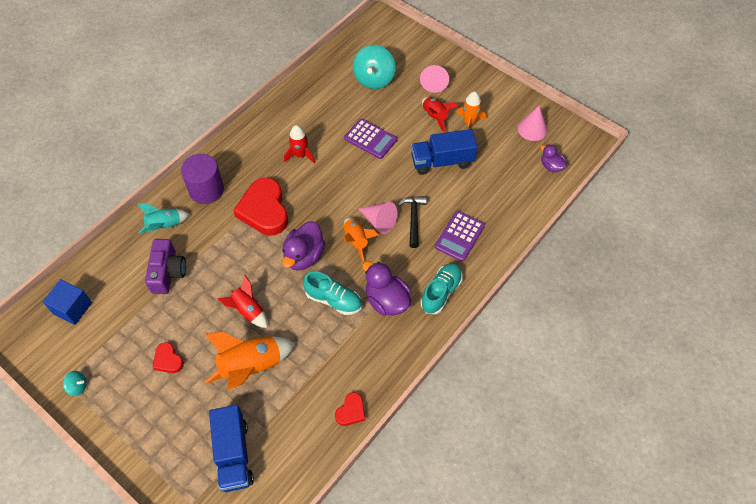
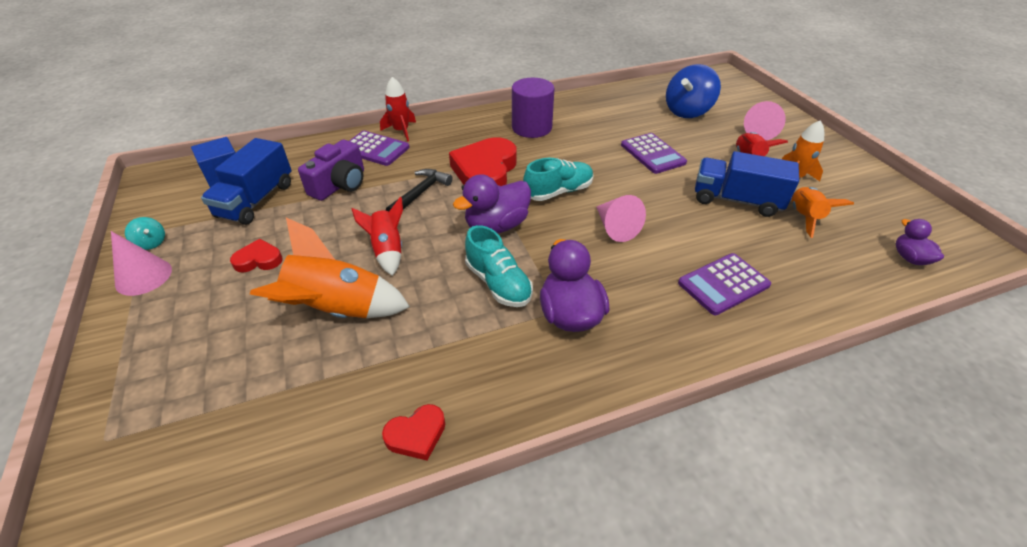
camera: 30 degrees right, 15 degrees down
turquoise rocket [137,203,190,234] -> purple calculator [349,131,410,166]
red heart [152,342,184,373] -> red heart turned 90 degrees clockwise [230,239,283,272]
purple cylinder [181,154,224,204] -> purple cylinder moved to [512,78,555,138]
blue truck [209,405,254,492] -> blue truck moved to [201,138,292,225]
red rocket [284,125,315,164] -> red rocket moved to [380,77,416,141]
orange rocket [343,218,378,262] -> orange rocket moved to [792,187,854,238]
turquoise spinning top [353,45,396,89] -> blue spinning top [666,64,721,118]
black hammer [397,196,427,248] -> black hammer moved to [386,169,453,211]
turquoise shoe [420,263,463,314] -> turquoise shoe moved to [523,158,594,201]
pink cone [518,106,548,141] -> pink cone moved to [111,231,172,296]

